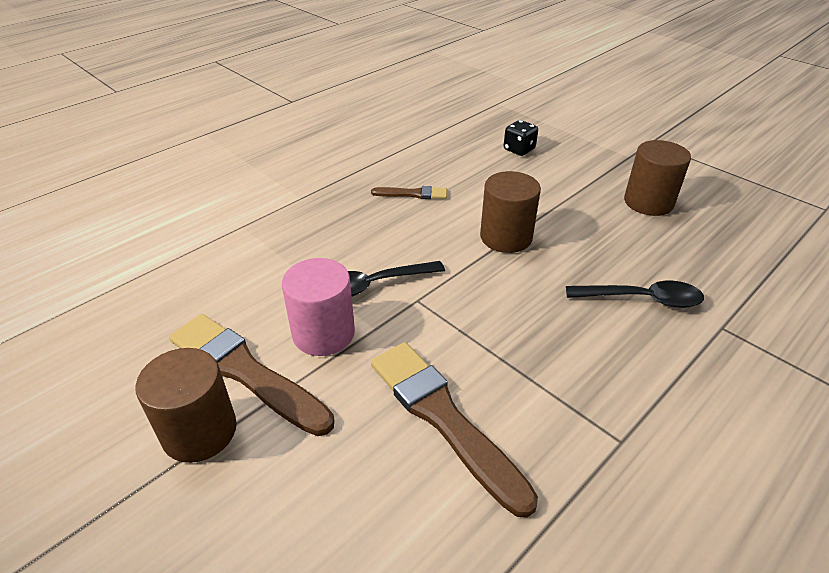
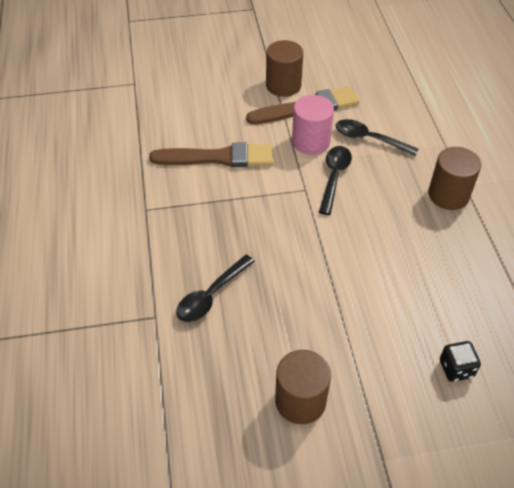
camera: 125 degrees right, 10 degrees up
brown brush [371,186,447,199] -> none
brown cylinder [480,171,541,253] -> brown cylinder moved to [428,147,481,210]
none -> black spoon [336,119,419,156]

